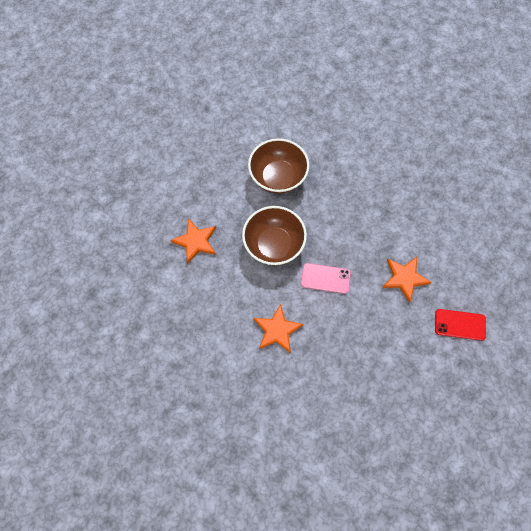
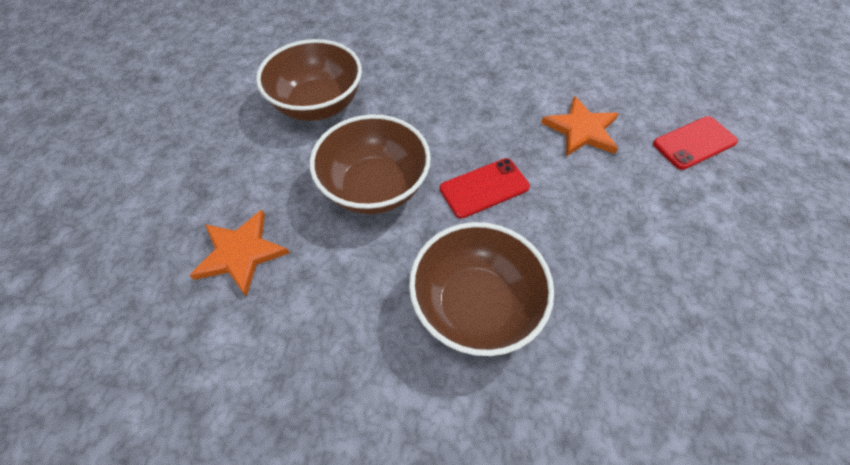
camera: 35 degrees left, 10 degrees down
orange star [253,304,304,353] -> brown bowl [409,222,554,356]
pink phone [301,263,351,294] -> red phone [440,158,530,219]

